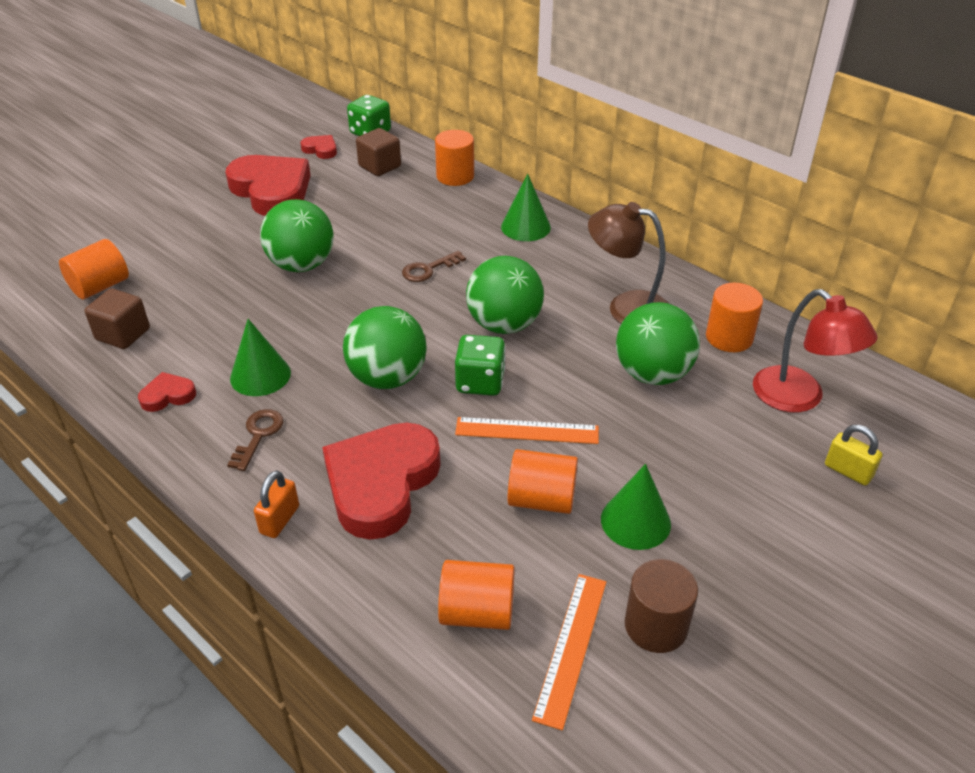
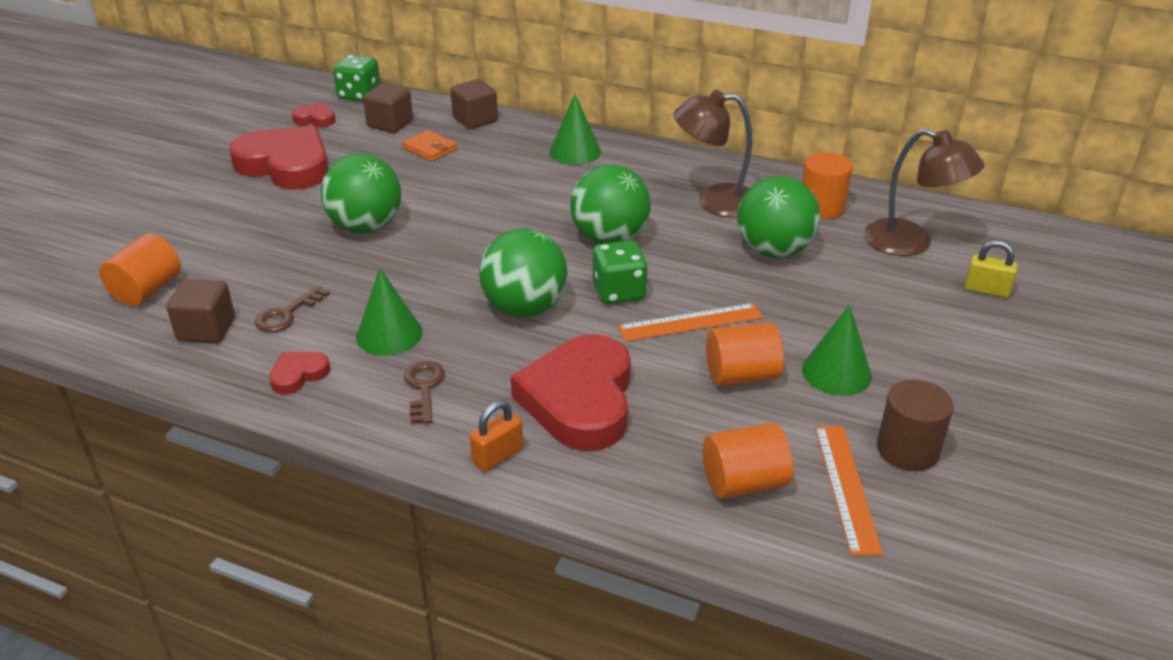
camera: 20 degrees left, 5 degrees down
orange padlock [254,470,299,538] -> orange padlock turned 45 degrees clockwise [470,400,523,472]
brown key [402,251,466,282] -> brown key moved to [255,285,330,332]
orange cylinder [435,130,474,186] -> brown cube [450,79,498,129]
red lamp [753,289,878,413] -> brown lamp [864,128,984,256]
none -> orange wallet [402,130,457,161]

